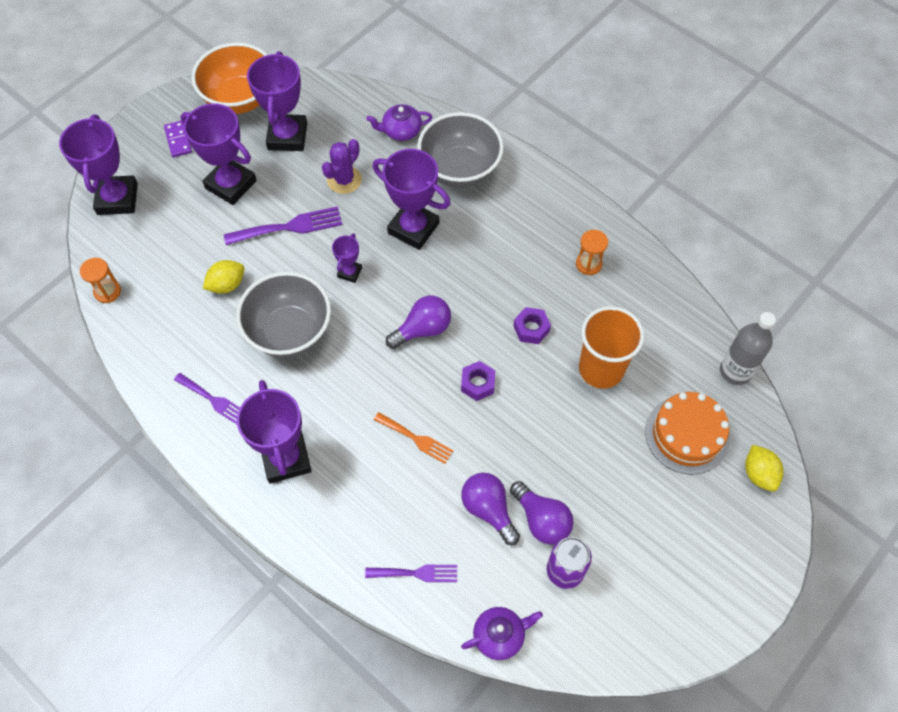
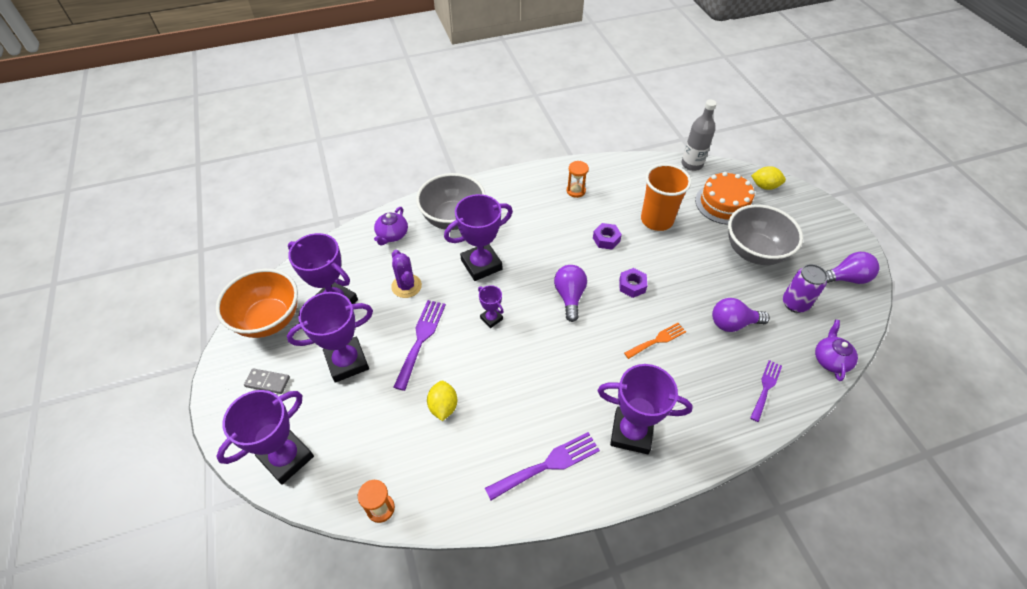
camera: 60 degrees left, 10 degrees down
purple trophy [59,115,138,215] -> purple trophy turned 75 degrees counterclockwise [216,390,314,485]
purple domino [164,121,192,157] -> grey domino [244,368,290,394]
purple fork [174,373,240,424] -> purple fork [485,432,600,500], size x1.51
grey bowl [236,272,331,358] -> grey bowl moved to [728,204,803,265]
purple light bulb [510,481,574,545] -> purple light bulb moved to [826,252,879,284]

